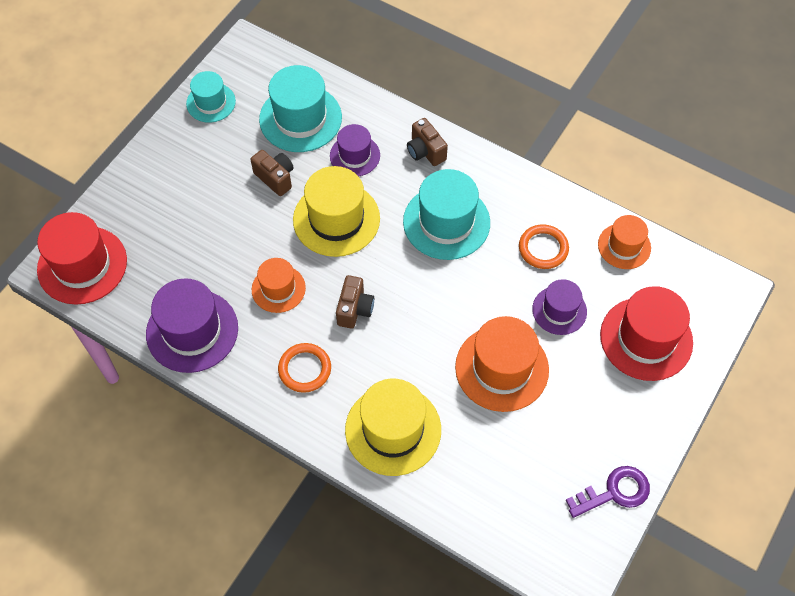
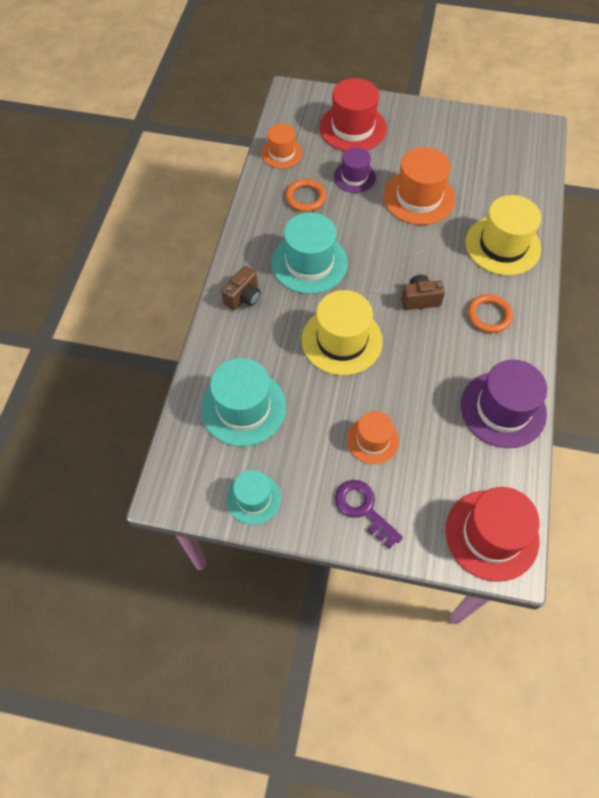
camera: 110 degrees left, 0 degrees up
brown camera [251,150,294,196] -> none
orange hat [252,258,306,313] -> orange hat moved to [347,411,399,464]
purple hat [330,124,380,176] -> none
purple key [566,466,650,518] -> purple key moved to [335,480,403,549]

